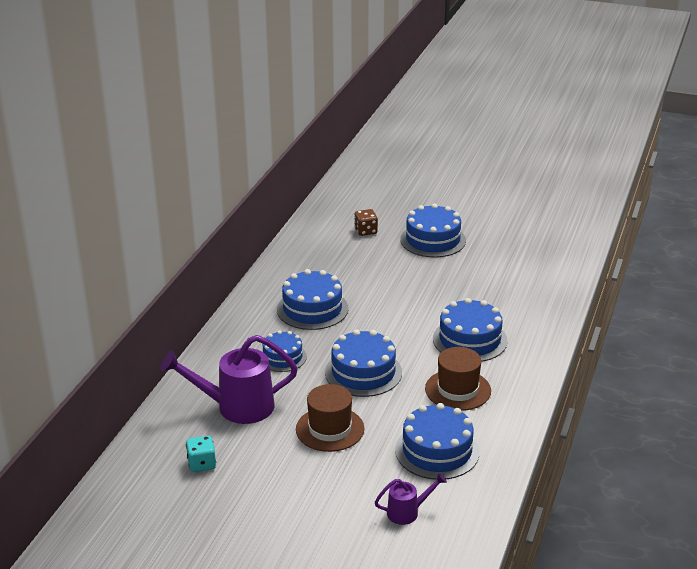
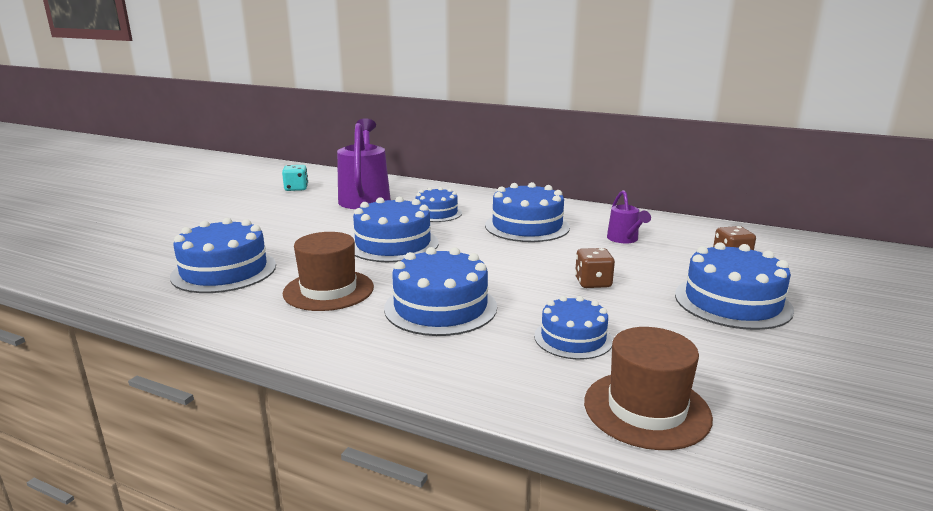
camera: 95 degrees right, 10 degrees down
brown hat [296,384,364,452] -> brown hat moved to [584,327,713,450]
purple watering can [375,473,447,525] -> purple watering can moved to [607,190,651,243]
none -> blue cake [534,296,613,359]
none -> brown dice [575,248,615,288]

